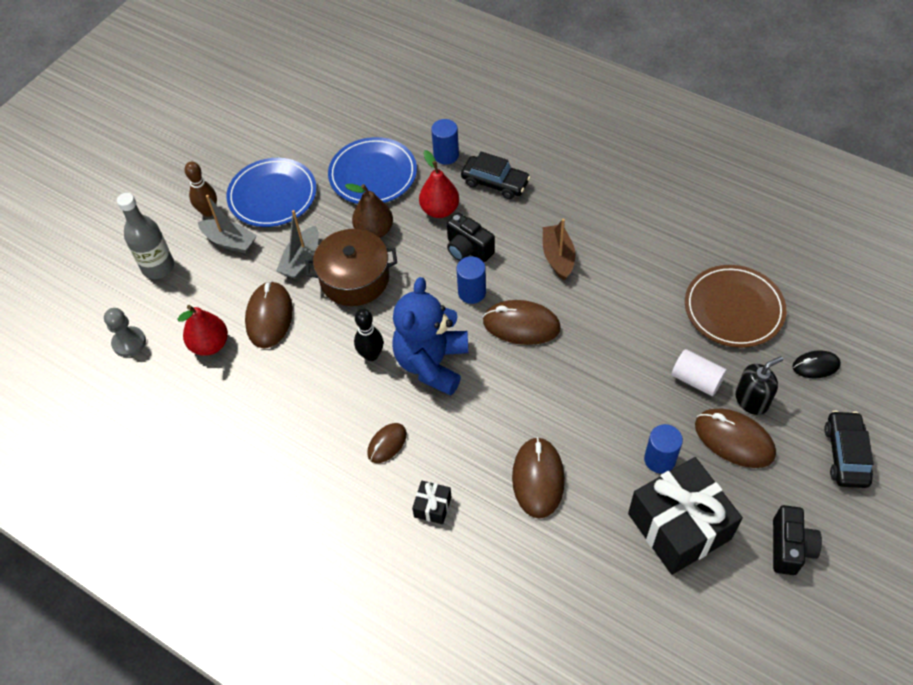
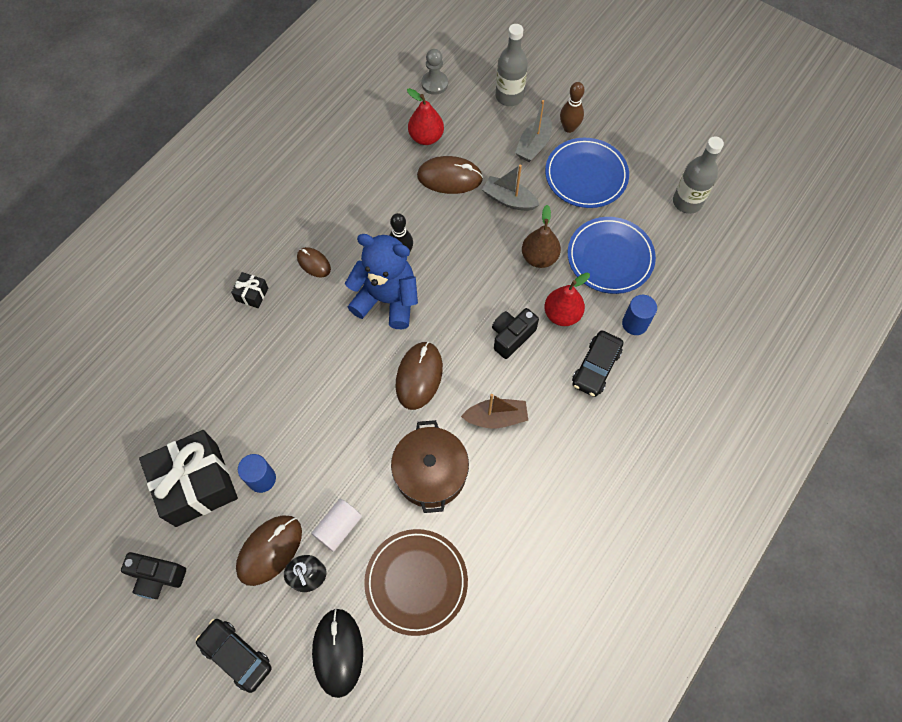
camera: 90 degrees right, 10 degrees up
brown pot [305,229,397,306] -> brown pot moved to [391,420,469,513]
blue cylinder [457,256,486,304] -> none
brown mouse [512,437,565,519] -> none
black mouse [792,350,841,378] -> black mouse [312,608,363,698], size x1.69
black car [824,410,873,488] -> black car turned 150 degrees counterclockwise [195,619,272,693]
none -> grey bottle [673,136,724,214]

